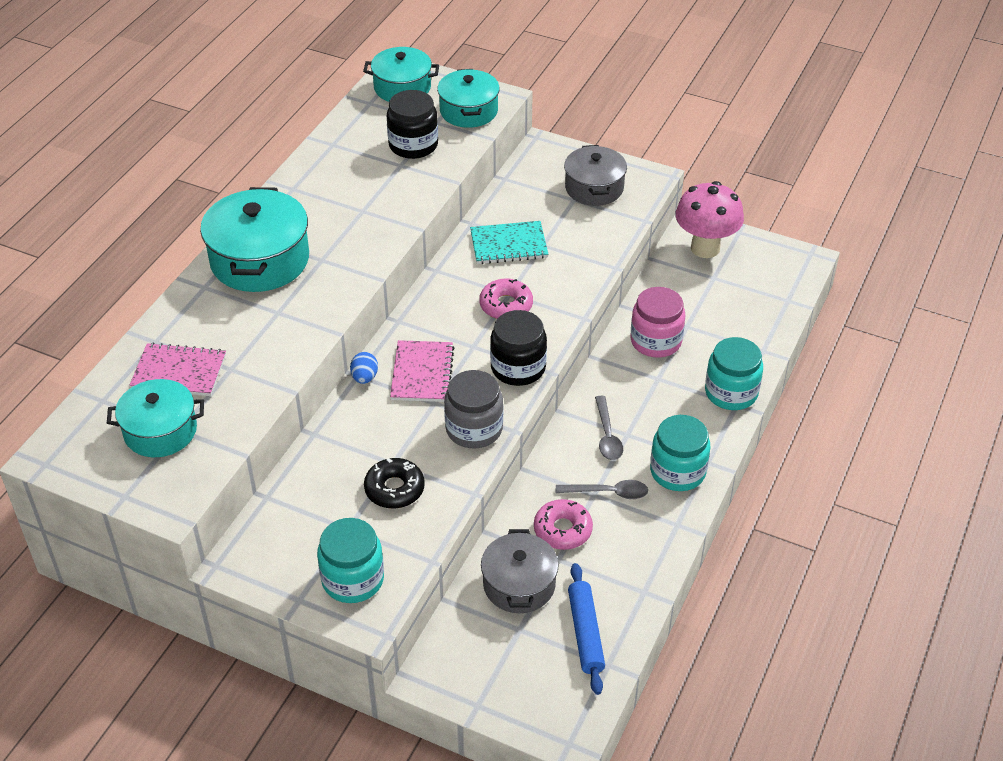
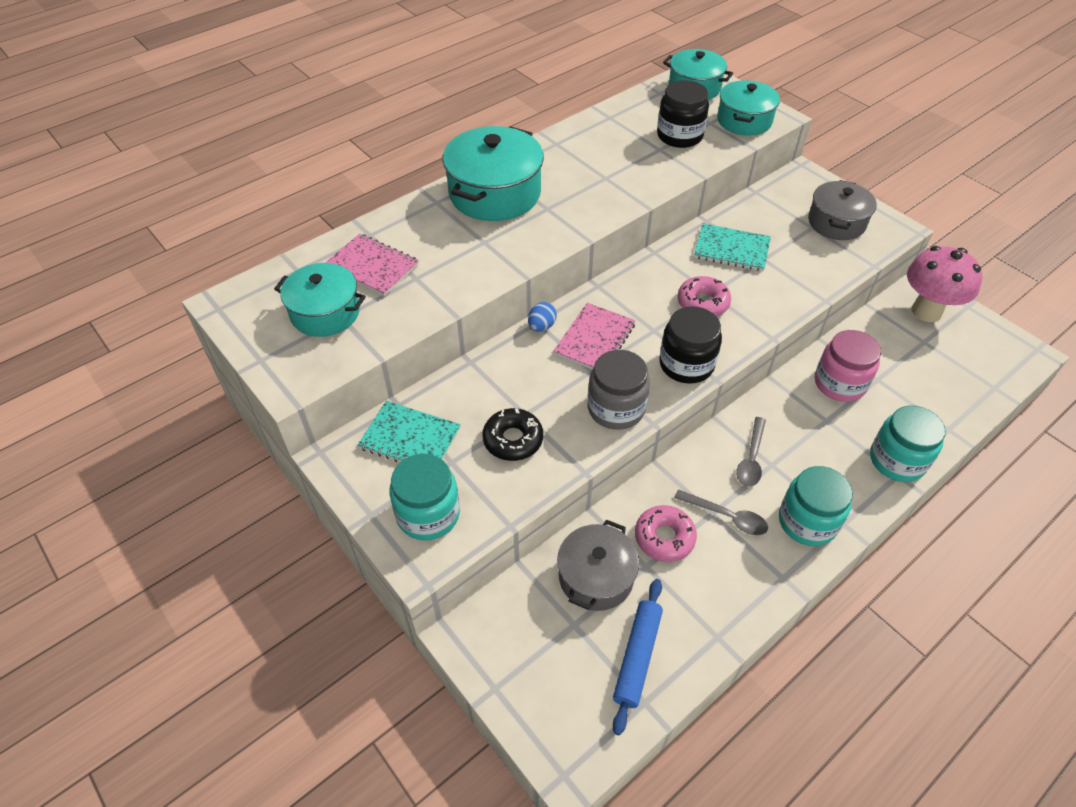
camera: 25 degrees right, 5 degrees up
none -> turquoise notebook [358,401,461,462]

